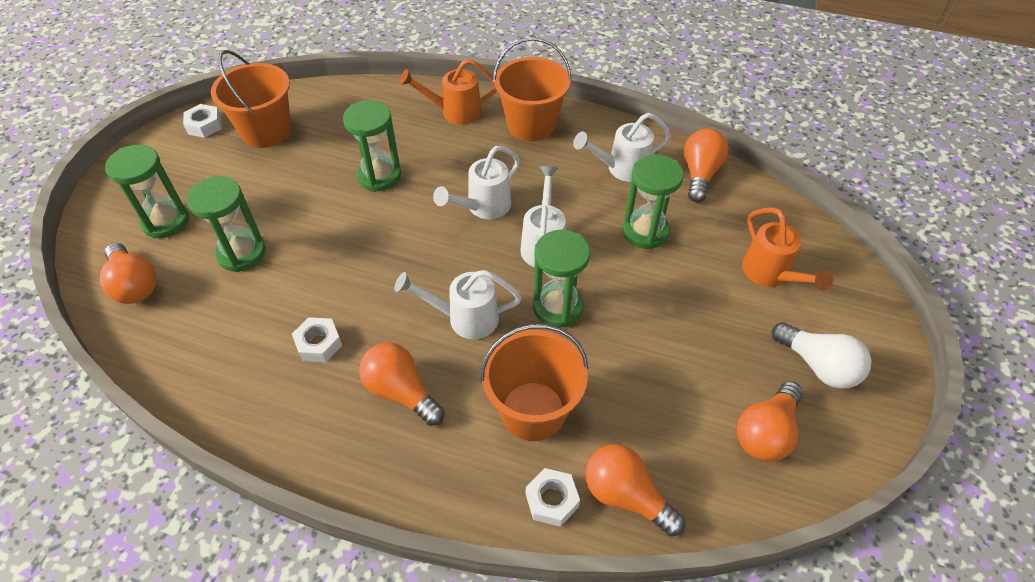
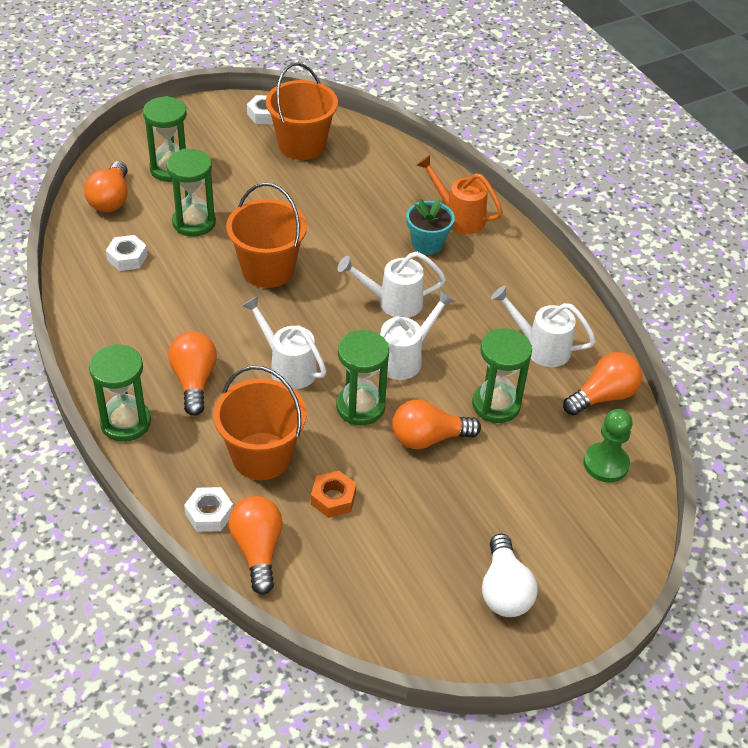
camera: 40 degrees right, 5 degrees down
white nut [292,317,342,362] -> white nut moved to [106,235,148,271]
green hourglass [343,100,401,192] -> green hourglass moved to [89,344,151,442]
orange bucket [493,37,572,141] -> orange bucket moved to [226,183,307,288]
orange light bulb [737,381,803,461] -> orange light bulb moved to [392,400,481,450]
orange watering can [742,207,833,291] -> none
none -> orange nut [311,471,356,518]
none -> turquoise flower pot [406,198,455,255]
none -> green pawn [583,409,633,482]

